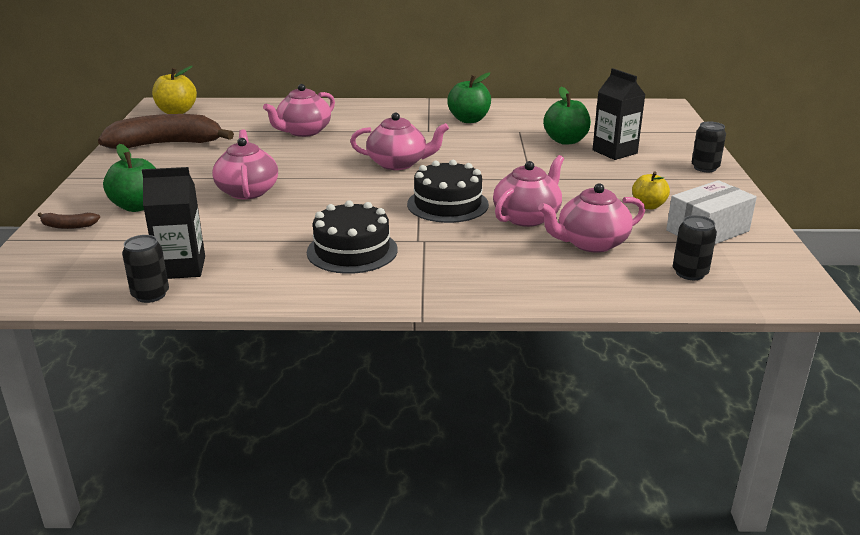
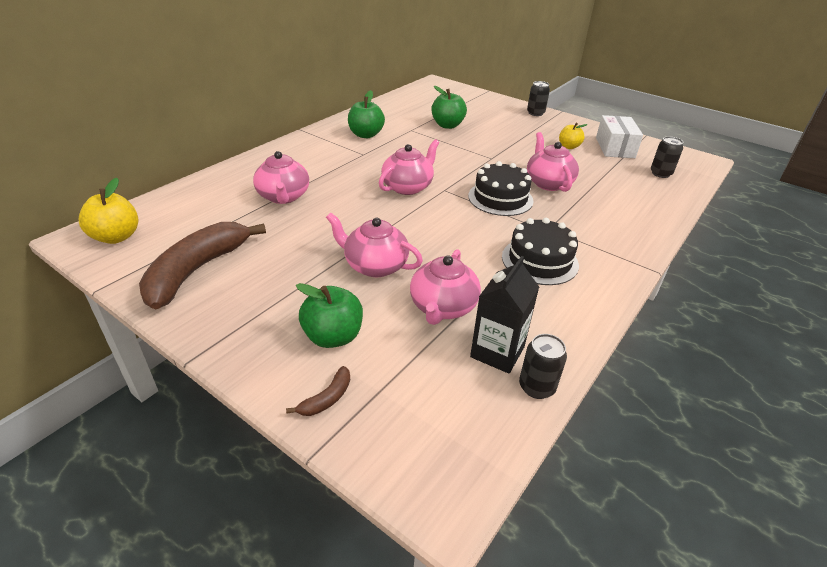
camera: 55 degrees left, 10 degrees up
pink teapot [538,183,645,253] -> pink teapot moved to [410,249,481,325]
black carton [592,68,646,160] -> none

